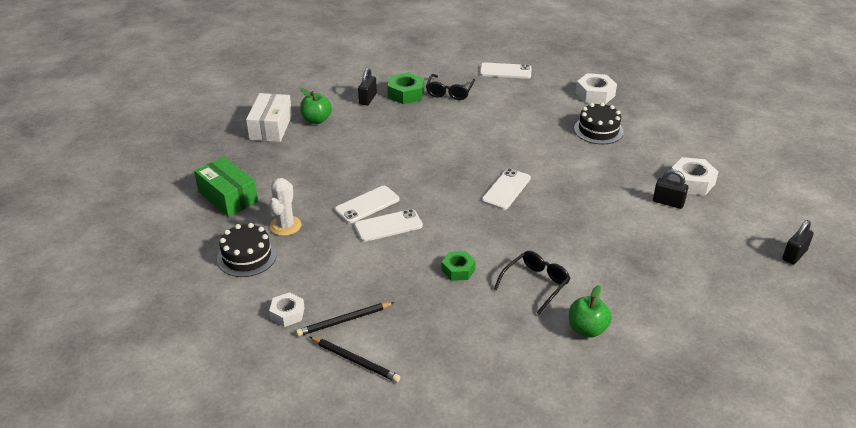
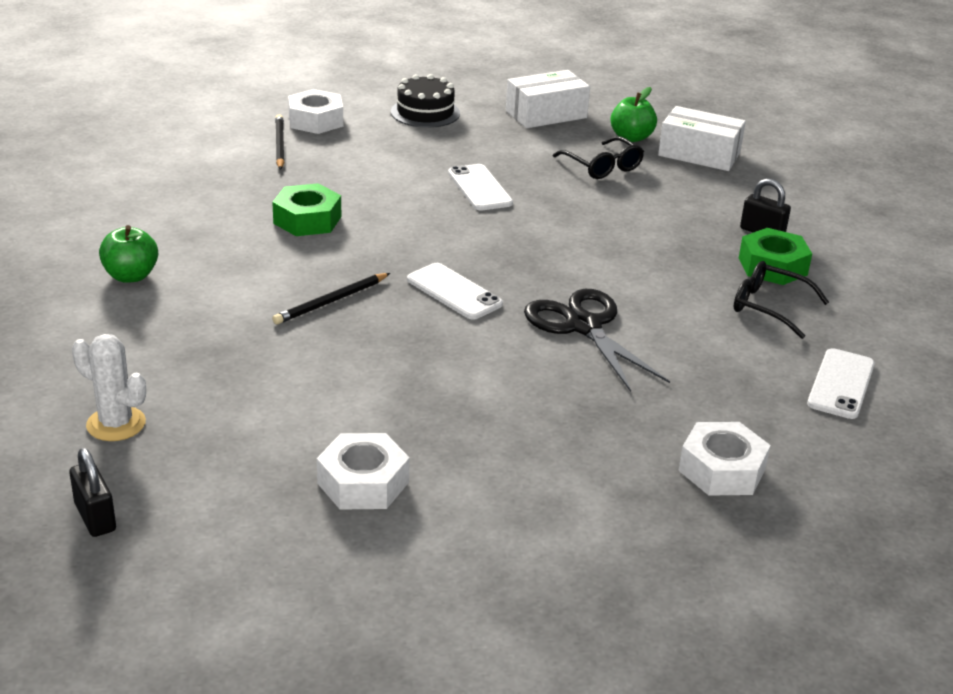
camera: 105 degrees right, 5 degrees down
green box [194,157,258,217] -> white box [506,70,590,128]
white cactus [269,178,302,236] -> white cactus moved to [72,334,146,441]
white nut [269,292,305,327] -> white nut [288,89,343,134], size x1.51
green apple [300,88,332,124] -> green apple moved to [611,87,657,142]
black pencil [310,337,400,382] -> black pencil moved to [272,273,390,325]
white phone [354,209,423,242] -> none
green nut [442,251,476,281] -> green nut [272,183,341,236], size x1.51
black glasses [494,251,570,314] -> black glasses moved to [553,136,644,179]
black cake [574,102,624,144] -> none
black padlock [653,169,688,209] -> none
none -> black scissors [524,289,670,392]

